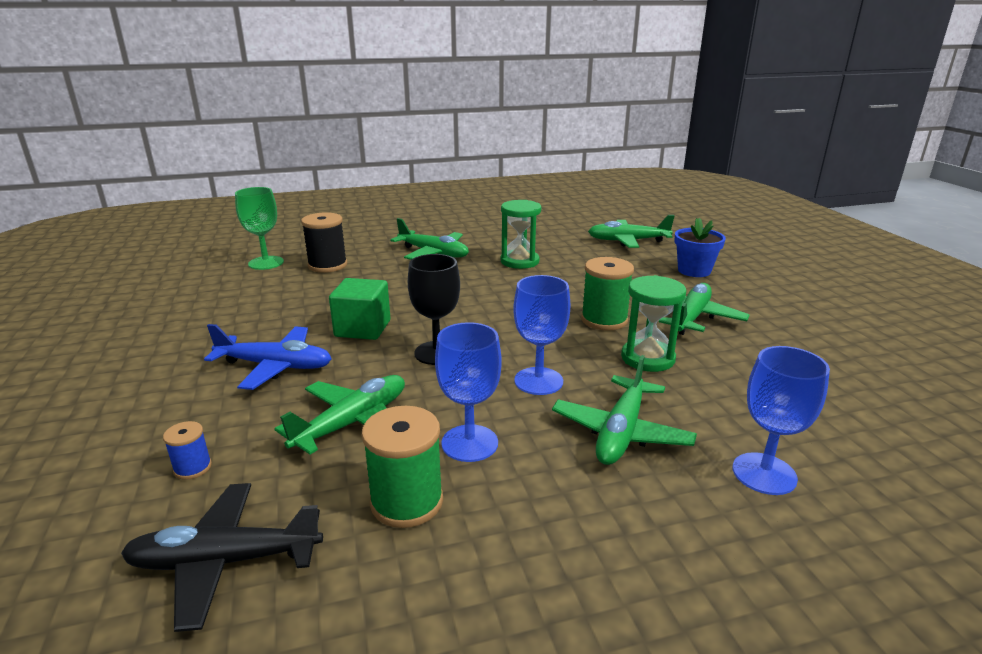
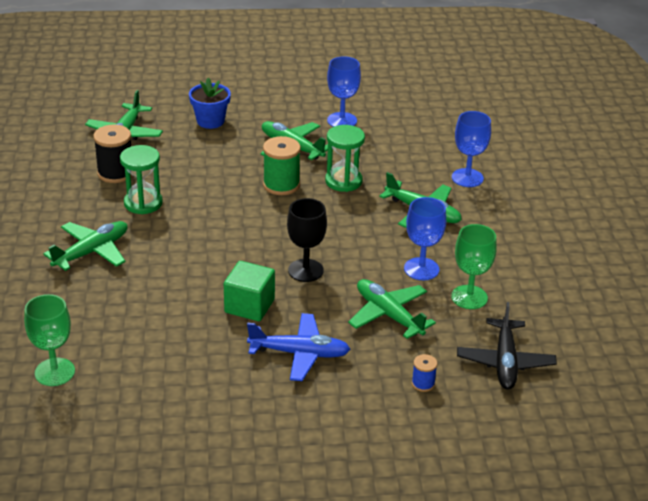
camera: 80 degrees left, 10 degrees up
blue plane [204,324,332,390] -> blue plane turned 75 degrees clockwise [247,313,351,381]
black spool [301,212,347,273] -> black spool moved to [93,125,133,183]
green spool [362,406,443,528] -> green goblet [451,224,497,309]
blue goblet [513,275,570,395] -> blue goblet moved to [327,56,361,127]

